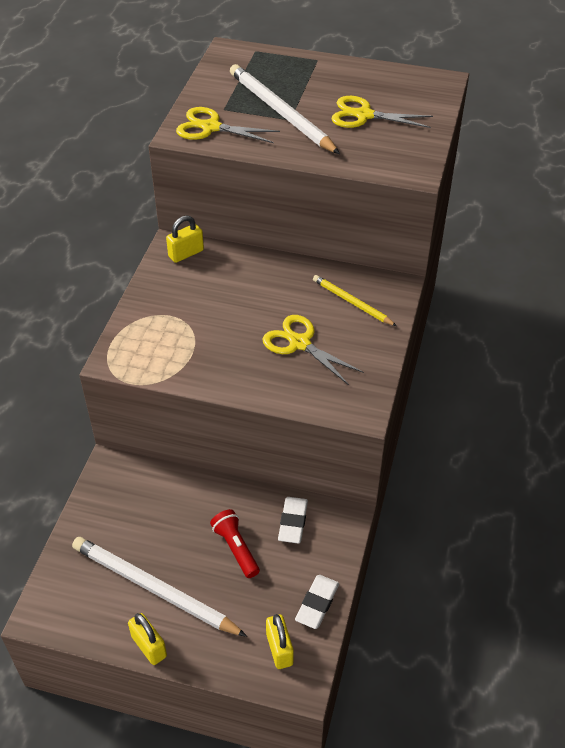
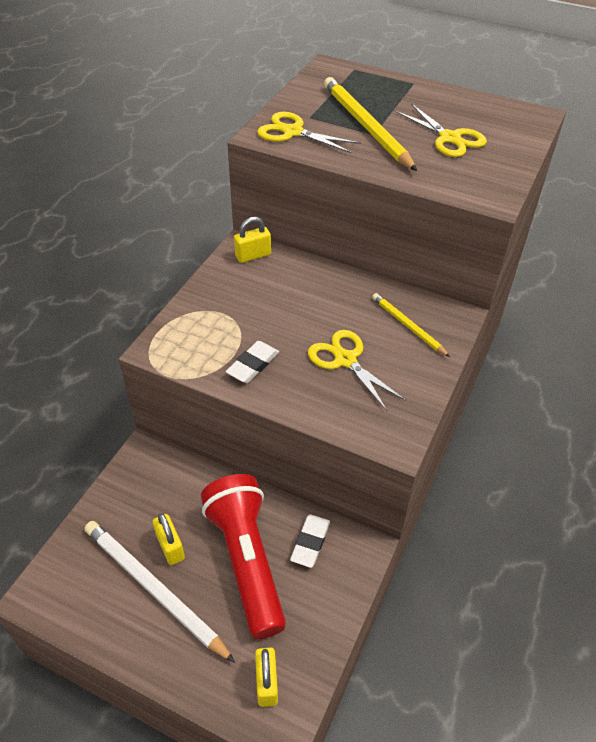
camera: 10 degrees right, 0 degrees up
yellow padlock [128,613,167,665] -> yellow padlock moved to [153,513,185,565]
red flashlight [210,509,260,578] -> red flashlight [201,474,286,639], size x2.10
white pencil [230,64,340,154] -> yellow pencil [324,77,417,171]
white eraser [295,575,339,629] -> white eraser moved to [226,341,279,383]
yellow scissors [332,96,433,128] -> yellow scissors turned 150 degrees counterclockwise [395,104,487,157]

